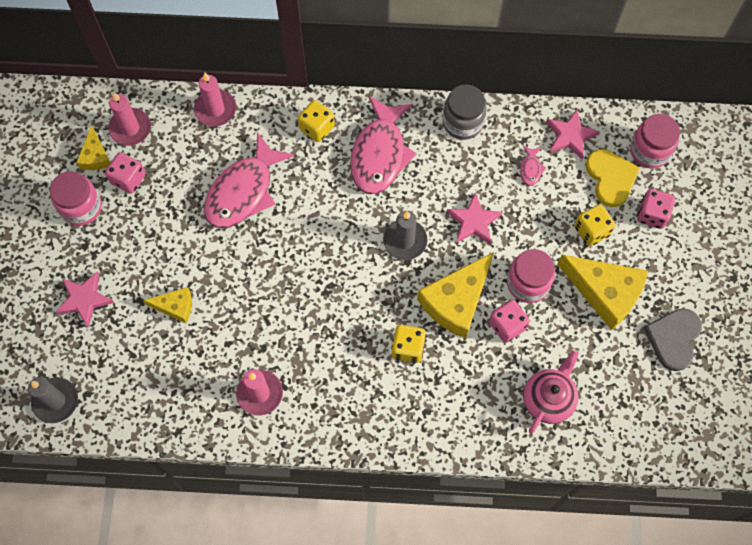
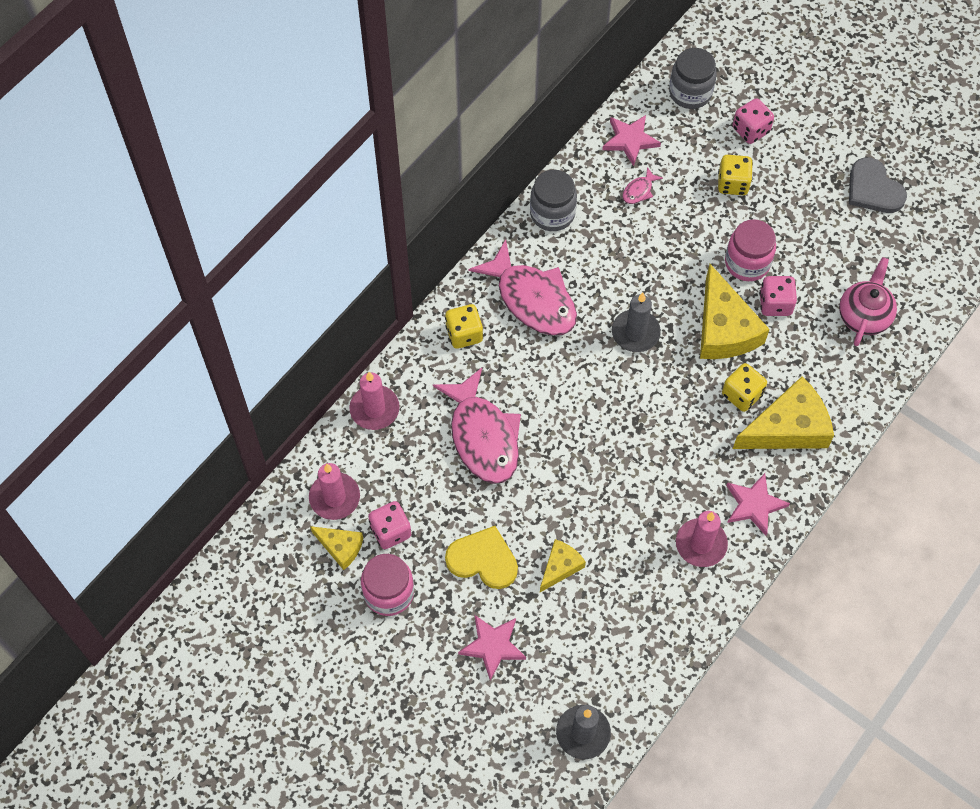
camera: 55 degrees left, 5 degrees down
pink star [447,193,503,245] -> pink star moved to [726,473,790,536]
pink fish [520,146,546,186] -> pink fish turned 90 degrees clockwise [622,167,663,204]
pink teapot [523,350,579,434] -> pink teapot turned 45 degrees clockwise [839,257,897,346]
yellow cheese [557,255,648,330] -> yellow cheese moved to [733,377,834,449]
yellow heart [585,149,640,207] -> yellow heart moved to [445,526,518,589]
pink jar [630,114,680,169] -> grey jar [669,48,717,109]

